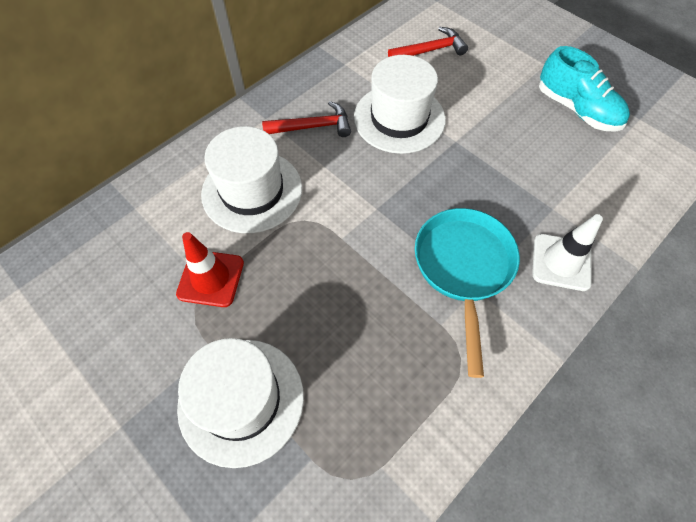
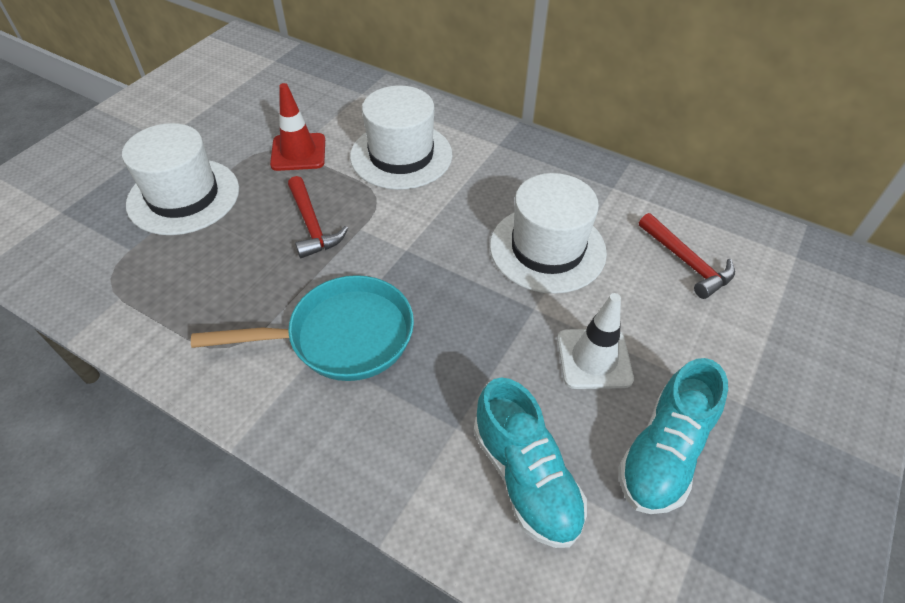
camera: 75 degrees right, 10 degrees down
red hammer [262,101,351,137] -> red hammer moved to [288,176,348,258]
white traffic cone [532,214,603,291] -> white traffic cone moved to [557,293,634,389]
none -> turquoise shoe [474,377,587,548]

